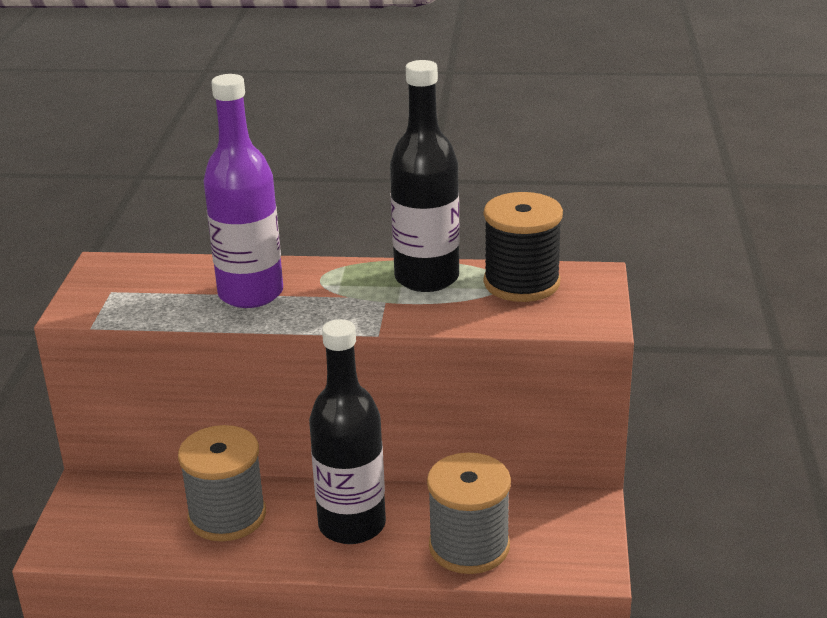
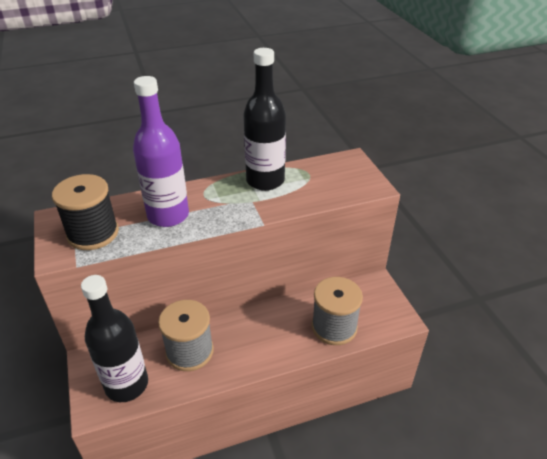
camera: 25 degrees left, 10 degrees up
black bottle [309,319,386,544] -> black bottle moved to [81,275,148,402]
black spool [484,192,563,302] -> black spool moved to [52,174,119,250]

